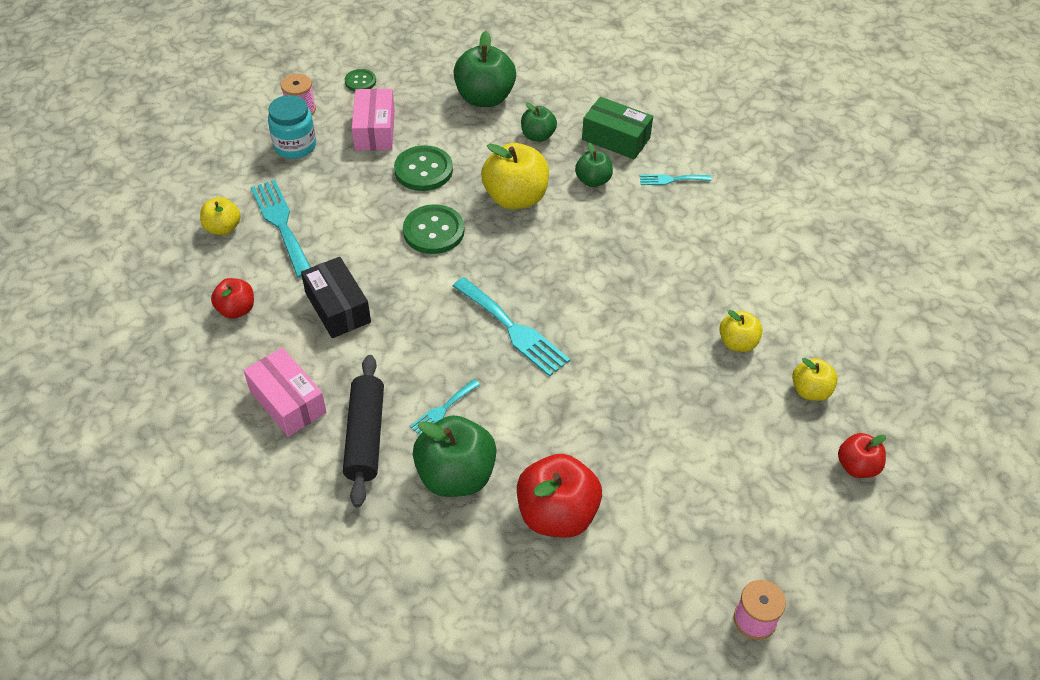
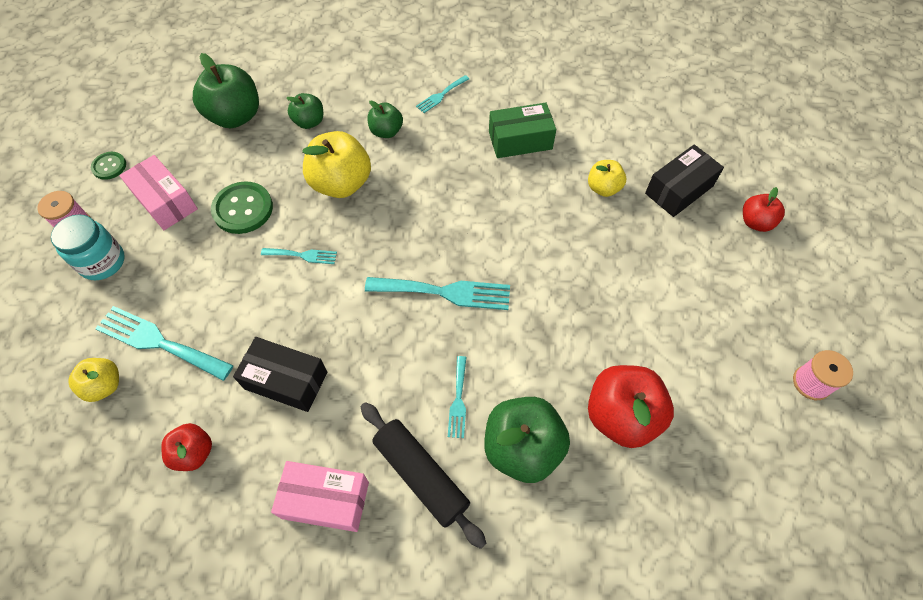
camera: 40 degrees left, 10 degrees up
green button [403,204,464,254] -> turquoise fork [261,248,337,264]
green box [582,97,653,160] -> green box moved to [489,103,556,158]
yellow apple [792,358,838,401] -> black box [645,144,724,217]

